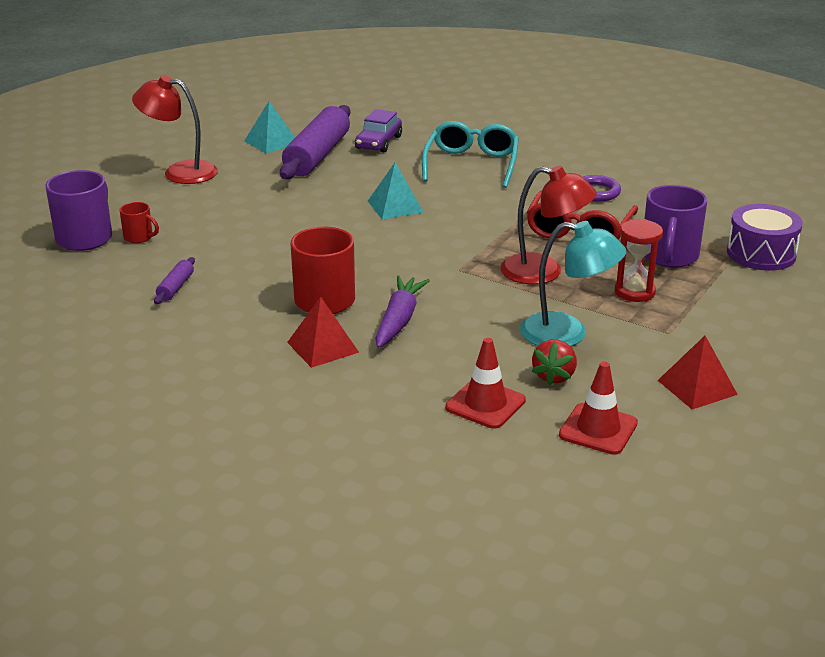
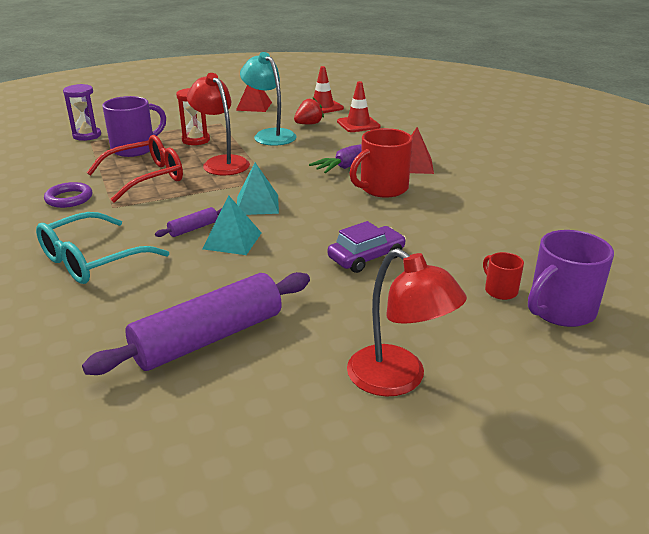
camera: 145 degrees left, 0 degrees up
purple rolling pin [154,257,195,304] -> purple rolling pin moved to [155,207,222,237]
turquoise pyramid [244,101,295,153] -> turquoise pyramid moved to [237,163,279,215]
purple car [355,109,402,153] -> purple car moved to [328,221,406,273]
purple drum [727,204,803,271] -> purple hourglass [63,84,101,141]

